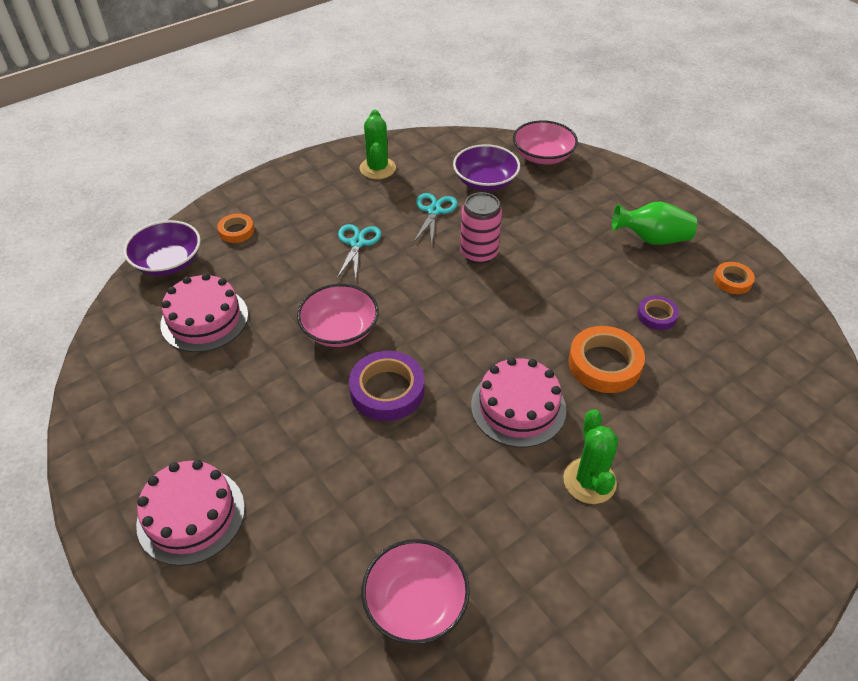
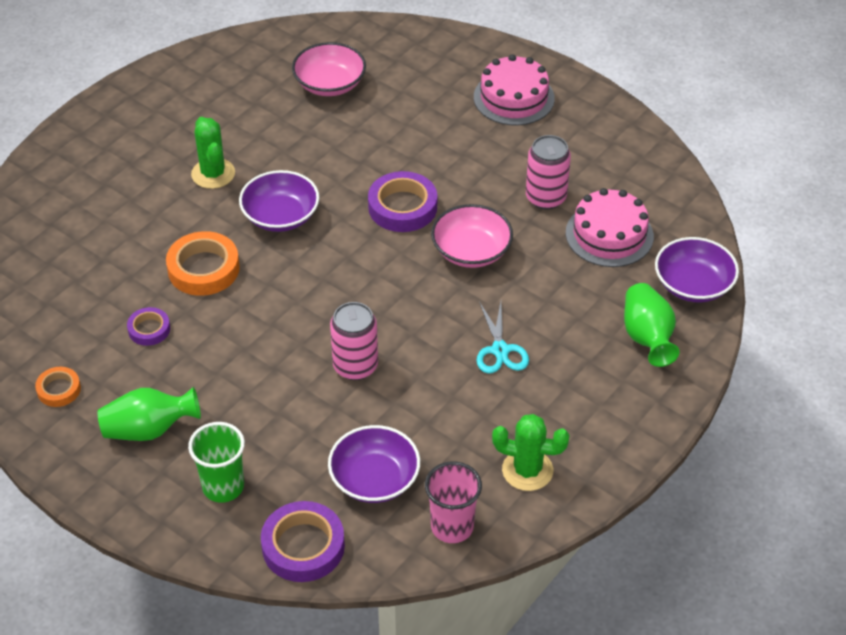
camera: 165 degrees right, 0 degrees up
orange tape [217,213,254,243] -> green vase [624,283,680,367]
green cactus [359,110,396,179] -> green cactus turned 60 degrees counterclockwise [492,414,569,491]
turquoise scissors [414,193,458,244] -> none
pink cake [471,357,566,447] -> purple bowl [239,170,319,232]
pink bowl [513,120,578,164] -> purple tape [261,501,345,582]
none -> green cup [188,422,245,503]
none -> pink cup [425,461,482,543]
none -> pink can [526,135,571,209]

